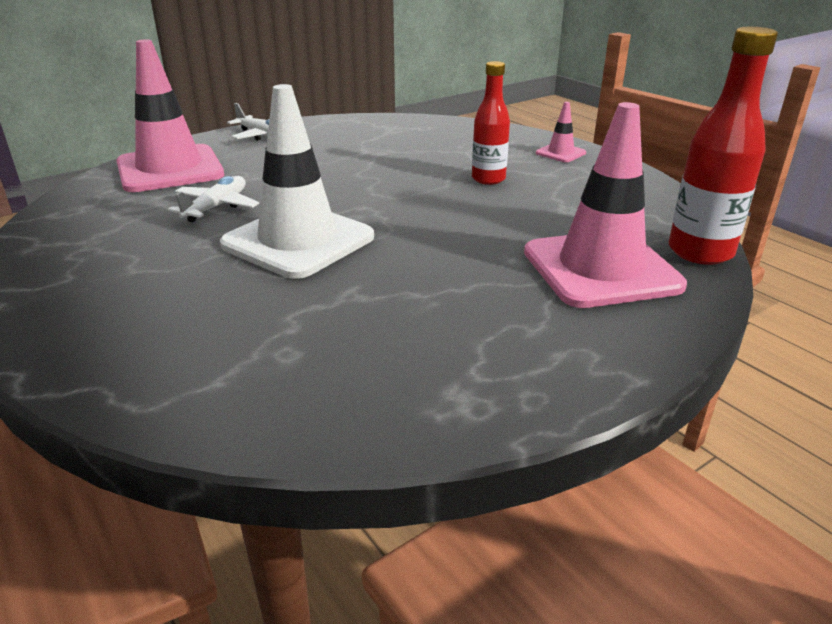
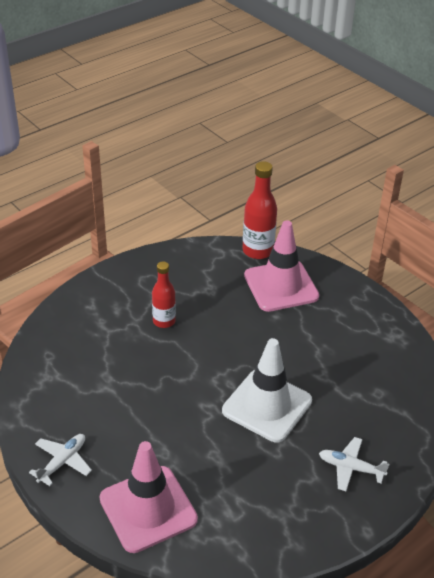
camera: 95 degrees left, 10 degrees up
white plane [167,176,259,222] -> white plane moved to [319,437,390,491]
pink traffic cone [536,102,586,162] -> none

